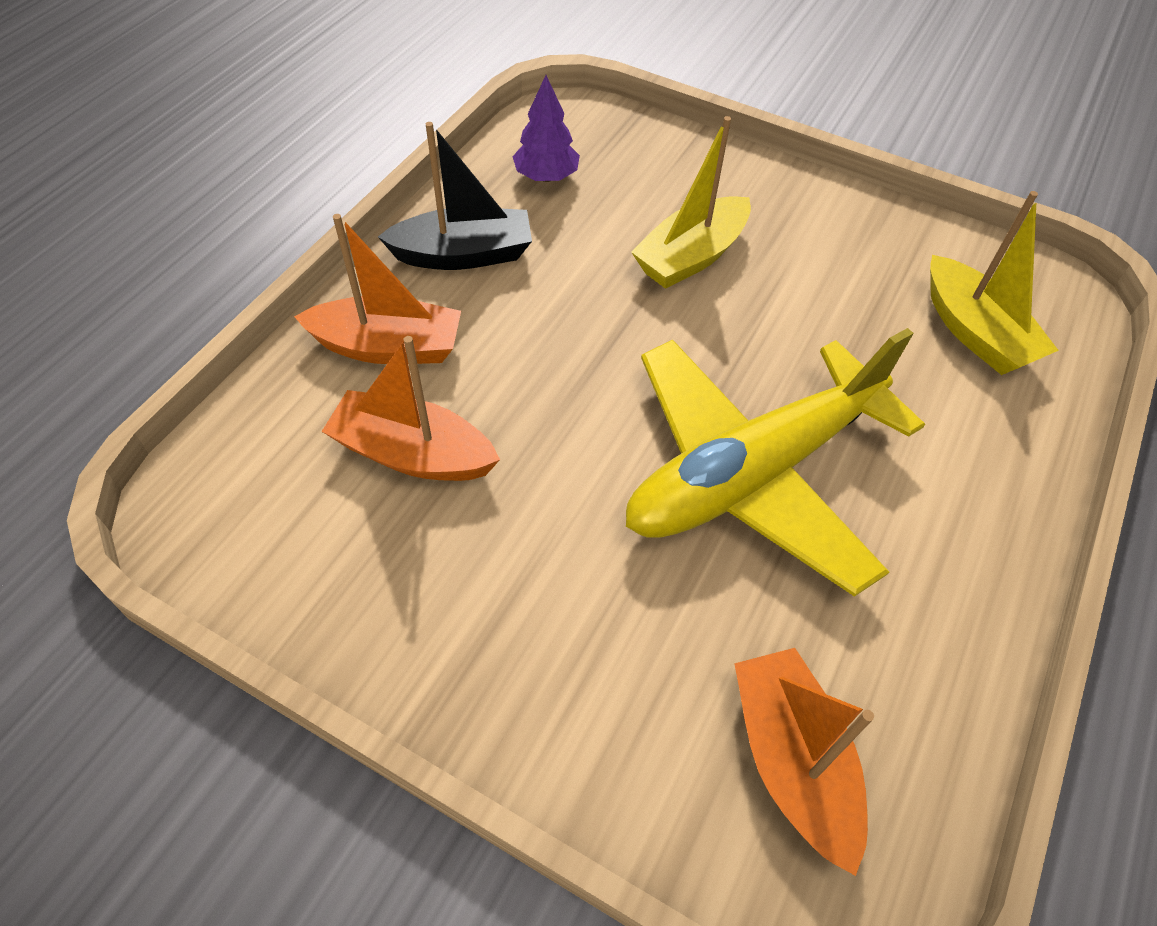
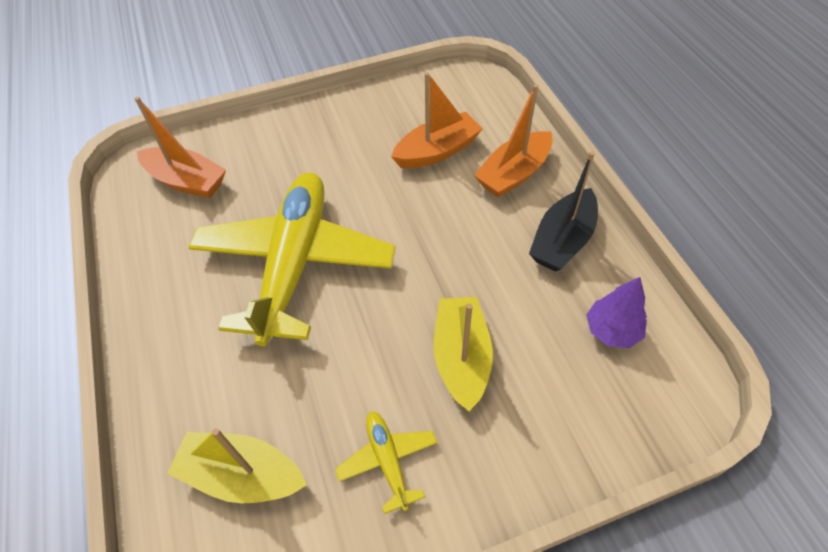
camera: 135 degrees right, 0 degrees up
none -> yellow plane [335,412,438,514]

